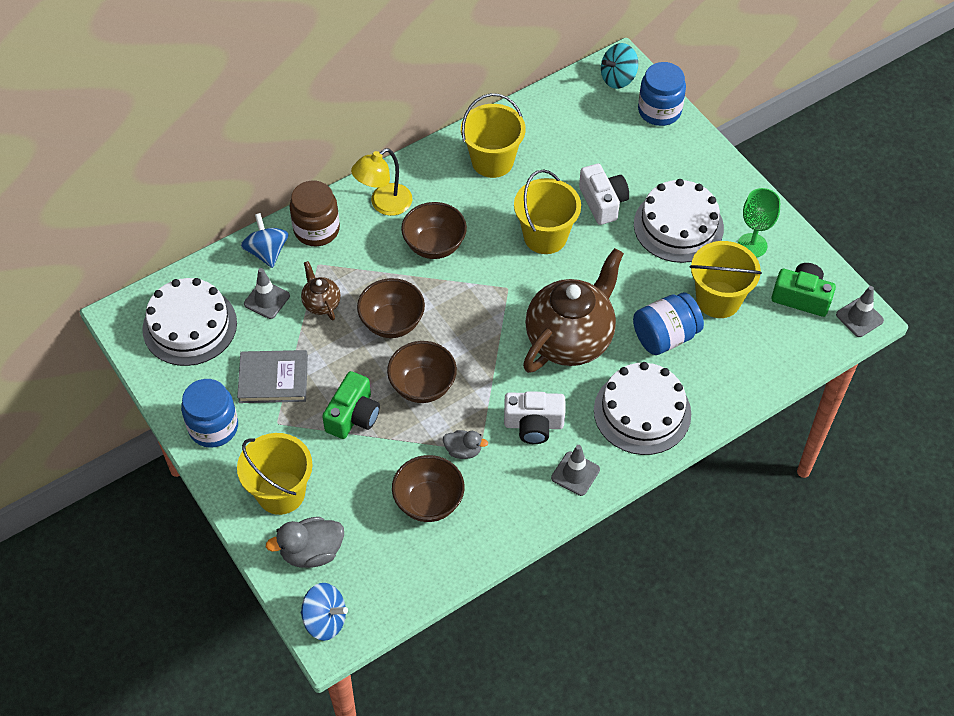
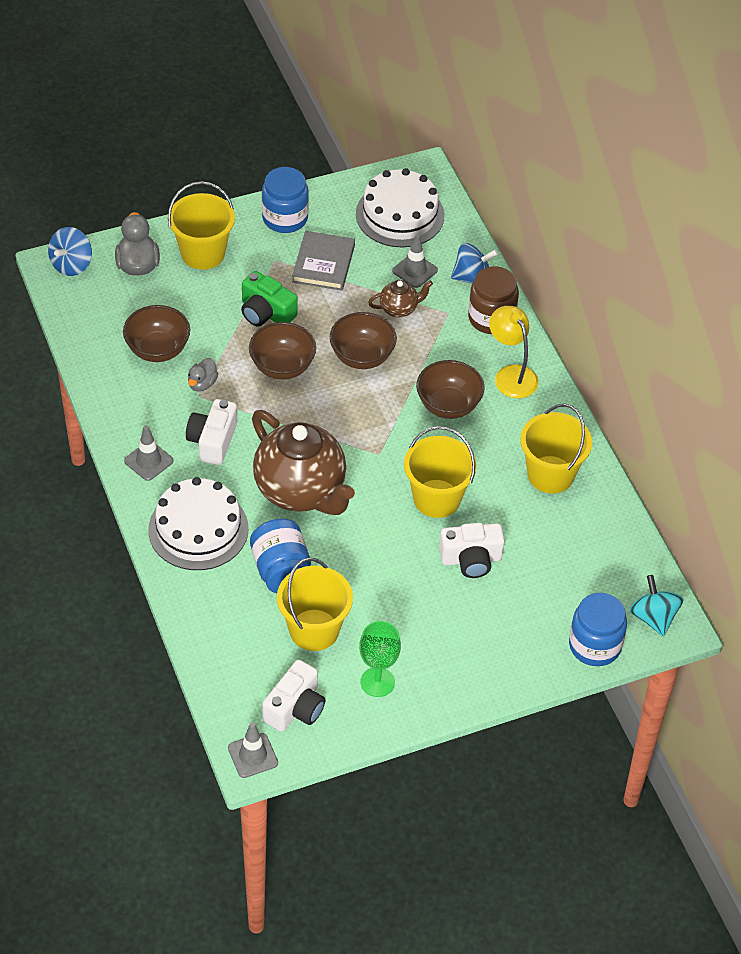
camera: 100 degrees right, 5 degrees down
white cake [634,179,724,263] -> none
green camera [771,263,836,317] -> white camera [262,660,325,732]

